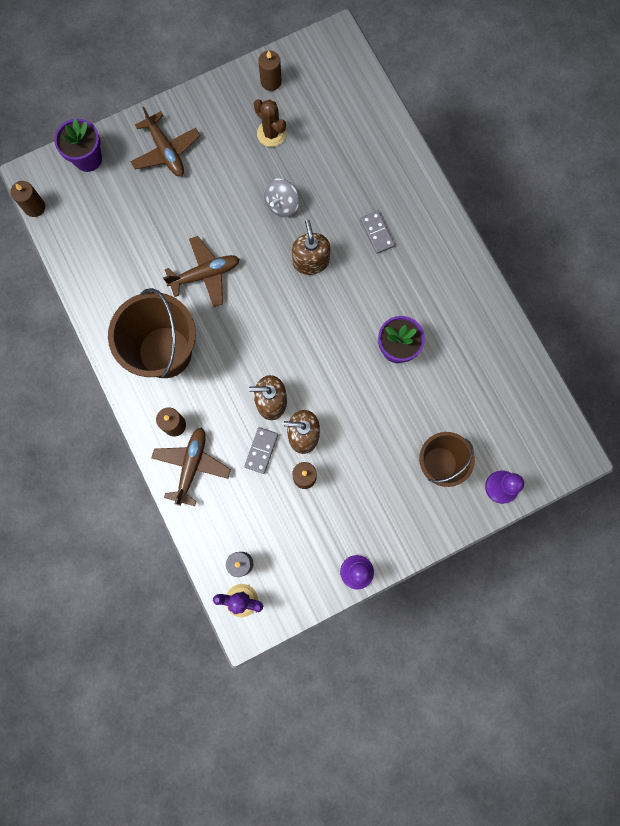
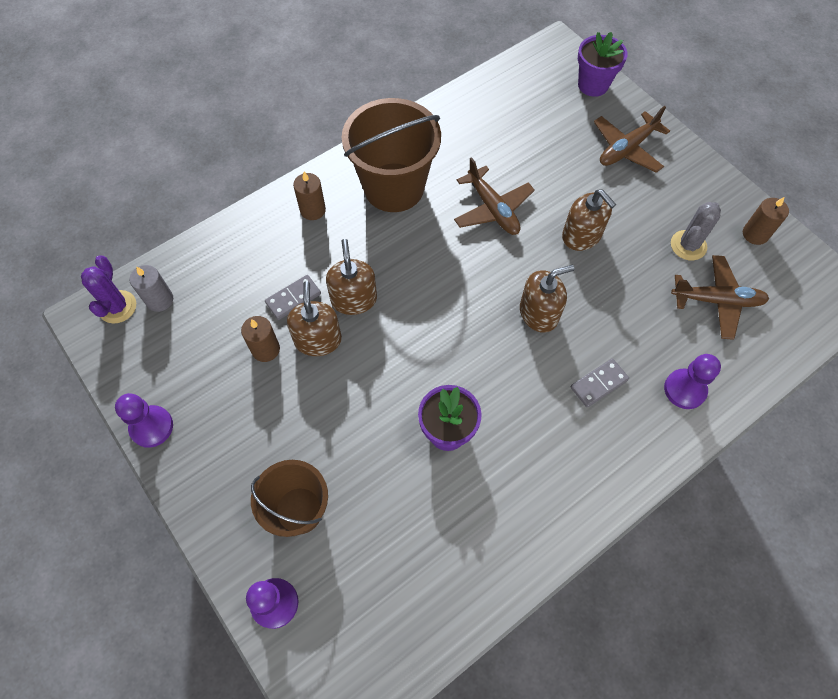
camera: 80 degrees right, 15 degrees down
brown candle [10,181,45,217] -> none
brown plane [152,427,231,506] -> brown plane moved to [671,255,769,340]
grey domino [244,427,278,474] -> grey domino turned 45 degrees counterclockwise [265,275,321,320]
brown cactus [254,99,286,147] -> grey cactus [671,202,721,260]
grey spinning top [264,178,299,217] -> none
none -> brown soap dispenser [562,189,616,251]
none -> purple pawn [664,354,721,409]

